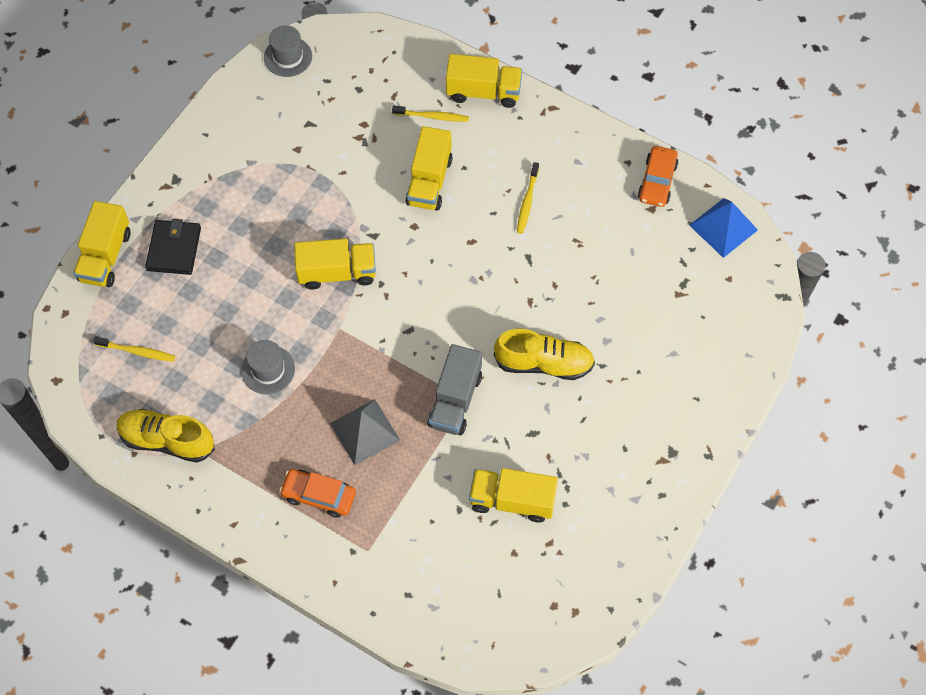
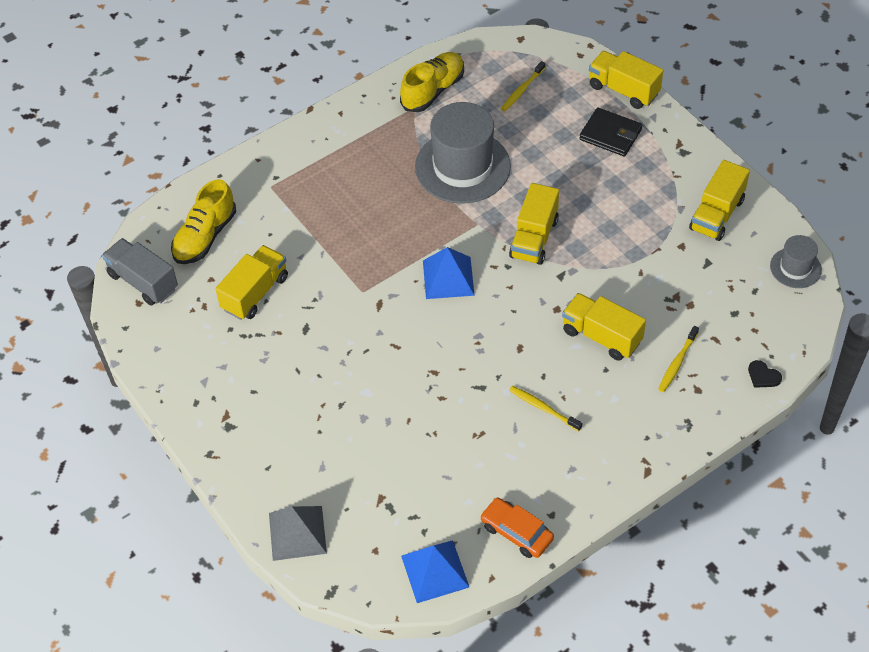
camera: 115 degrees right, 10 degrees down
grey hat [241,340,295,394] -> grey hat [415,102,511,204], size x1.99
orange car [279,469,356,518] -> none
grey pyramid [330,399,400,465] -> grey pyramid moved to [269,506,327,561]
grey truck [427,344,482,435] -> grey truck moved to [102,238,178,306]
yellow truck [446,54,522,108] -> yellow truck moved to [689,160,750,241]
yellow shoe [494,329,595,380] -> yellow shoe moved to [171,179,236,264]
none -> blue pyramid [423,247,475,299]
none -> black heart [748,360,782,388]

